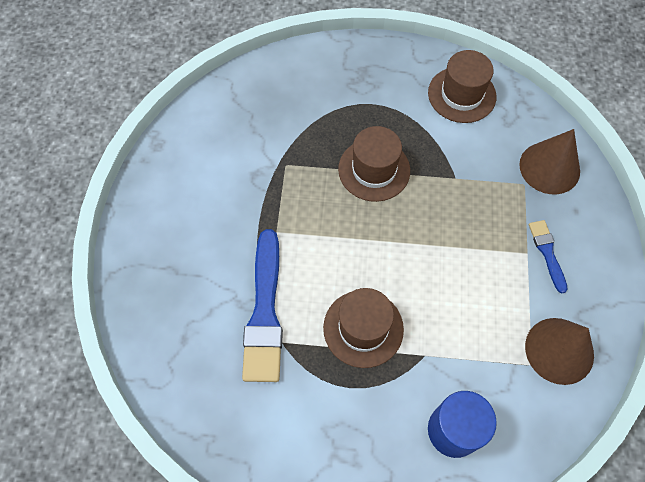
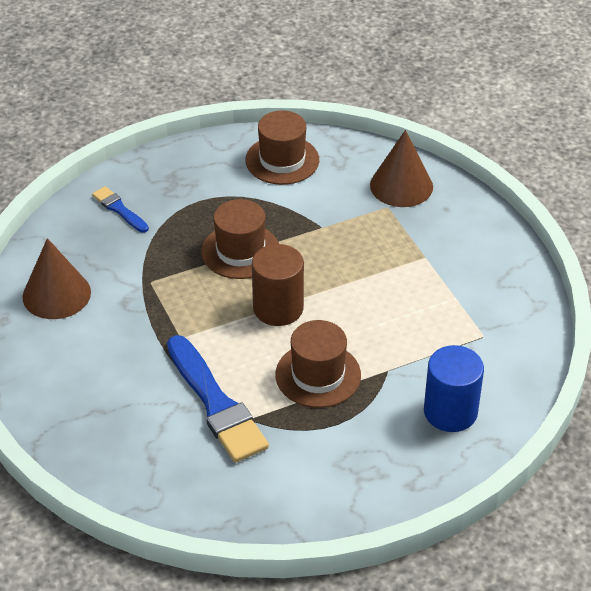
camera: 30 degrees left, 20 degrees down
brown cone [525,318,594,385] -> brown cone moved to [22,238,91,319]
blue brush [529,220,568,294] -> blue brush moved to [92,186,149,233]
none -> brown cylinder [252,244,304,326]

